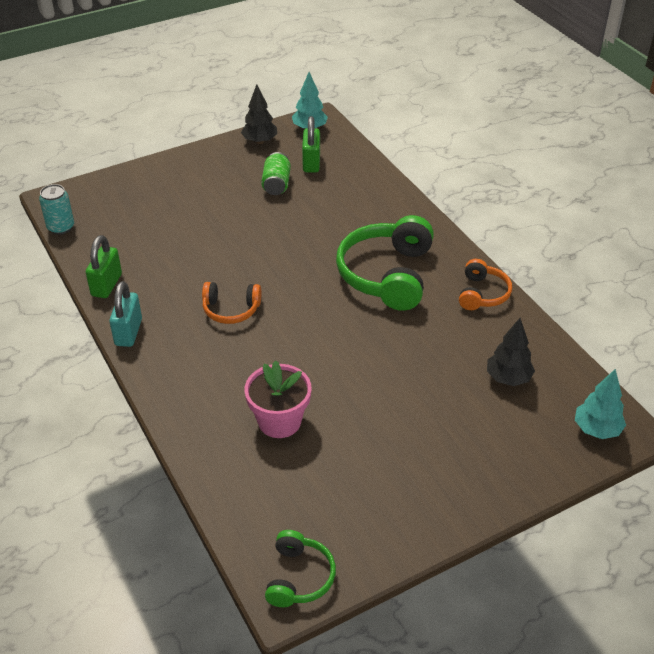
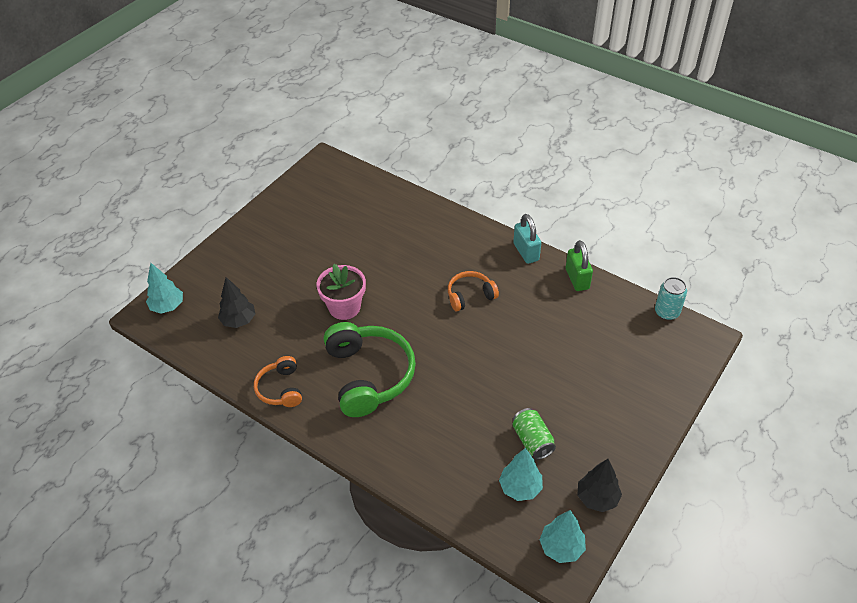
camera: 155 degrees right, 5 degrees up
pink flower pot [244,360,312,438] -> pink flower pot moved to [316,264,366,320]
green headphones [265,530,336,607] -> none
green padlock [302,116,320,172] -> turquoise tree [499,448,543,501]

